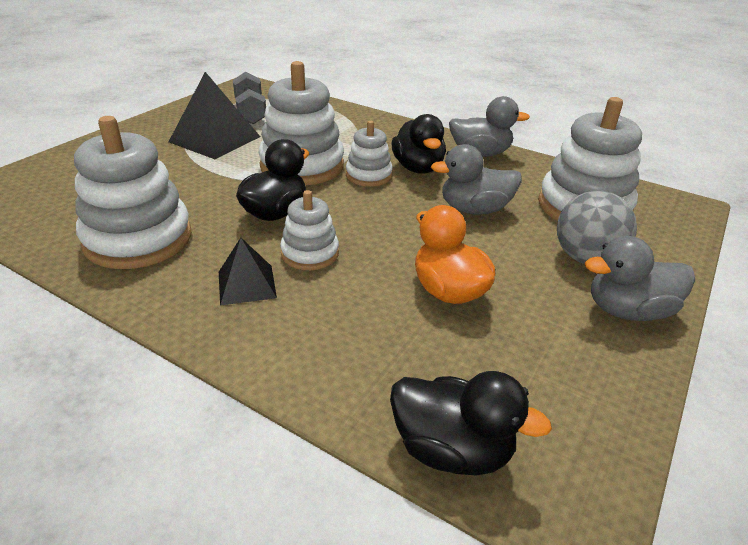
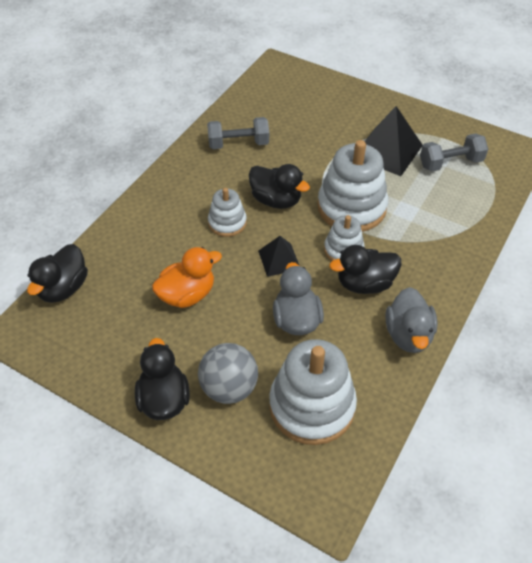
camera: 90 degrees right, 15 degrees up
white stacking toy [74,116,192,269] -> grey dumbbell [207,117,269,149]
black pyramid [219,238,277,306] -> black pyramid moved to [258,236,300,277]
grey duck [585,236,695,321] -> black duck [135,338,190,420]

